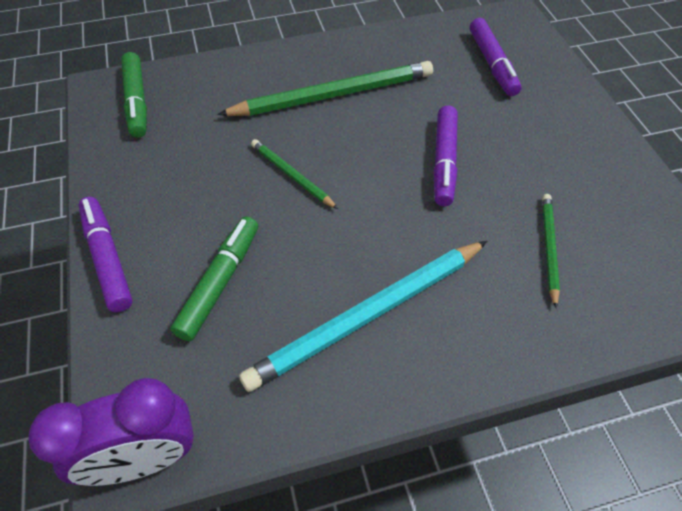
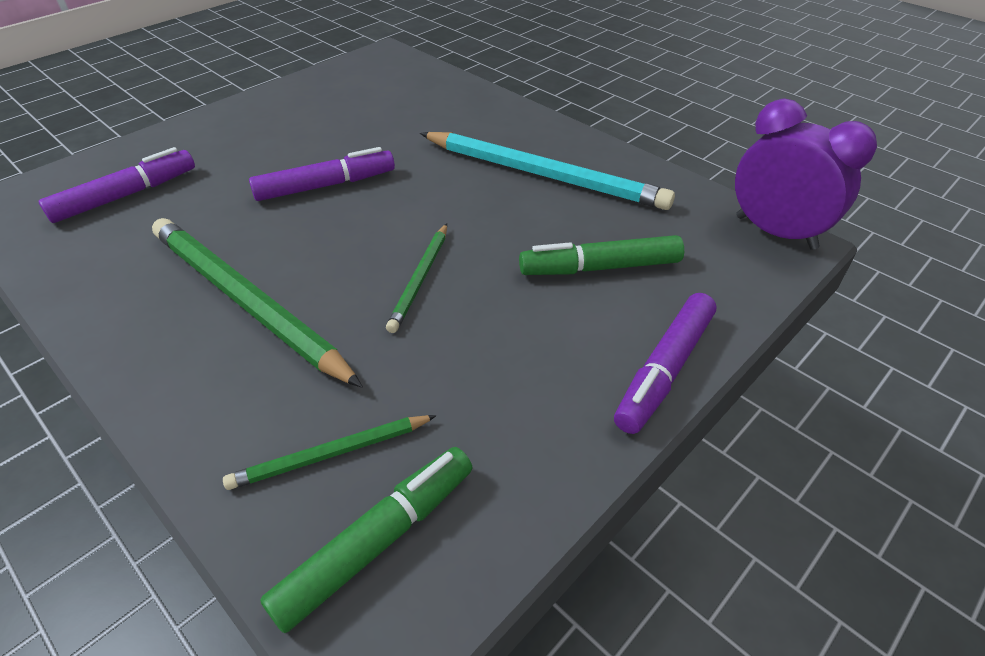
camera: 120 degrees left, 10 degrees down
green pencil [542,194,560,308] -> green pencil moved to [223,415,437,490]

